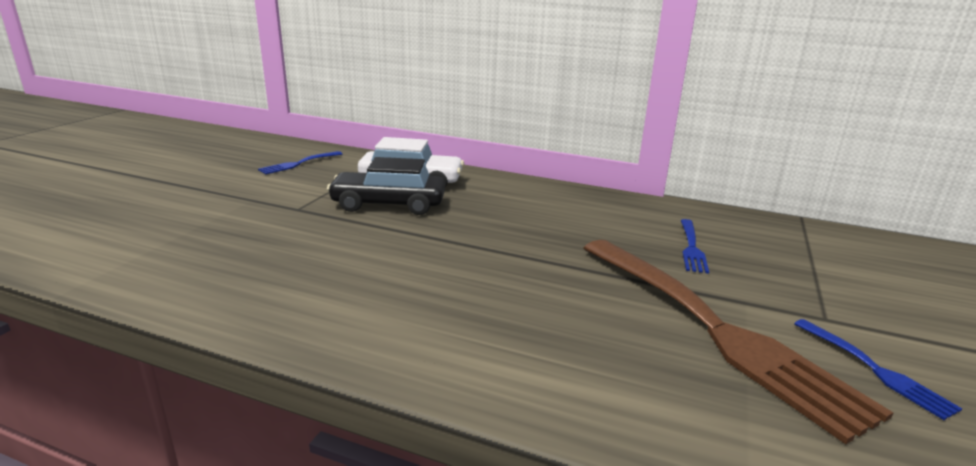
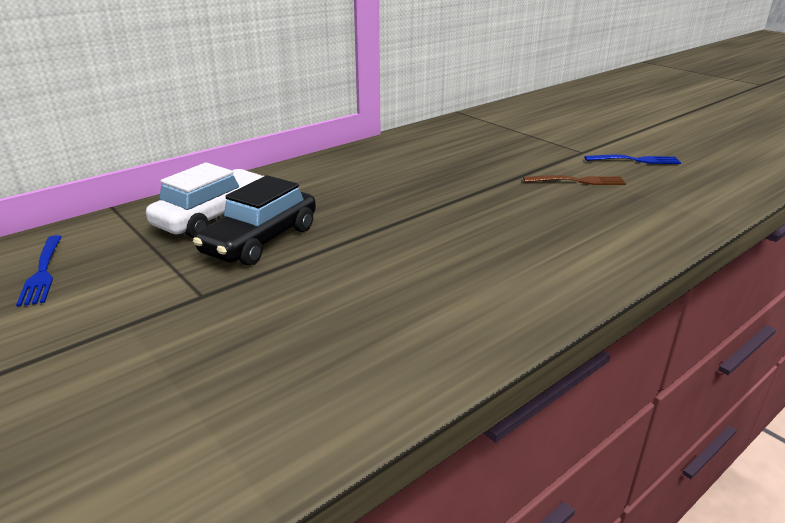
camera: 60 degrees left, 5 degrees up
brown fork [583,240,893,444] -> brown fork [523,175,626,185], size x0.42
blue fork [681,219,709,274] -> none

